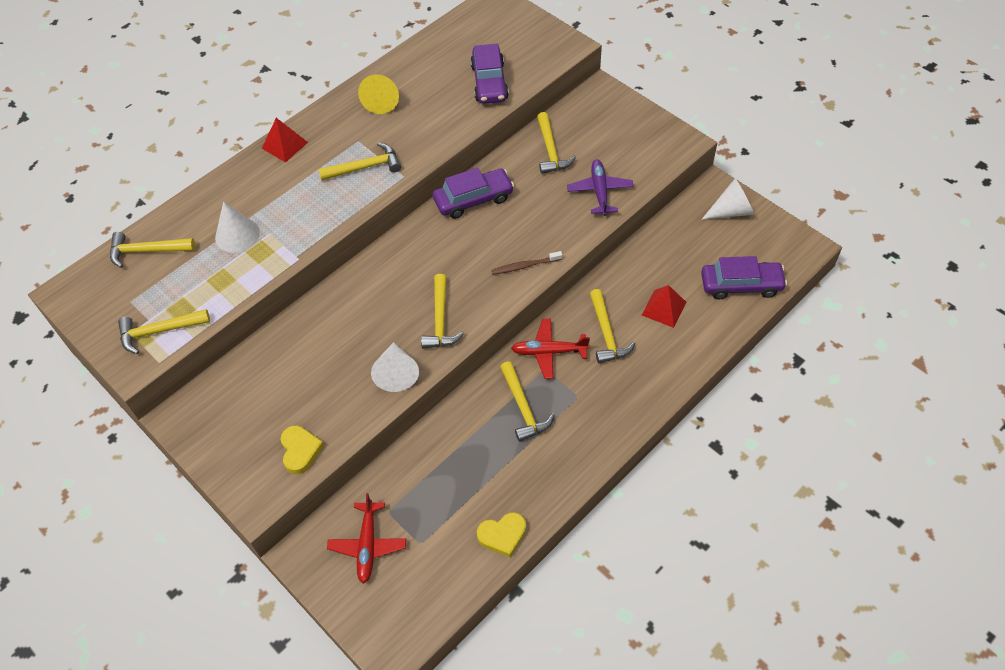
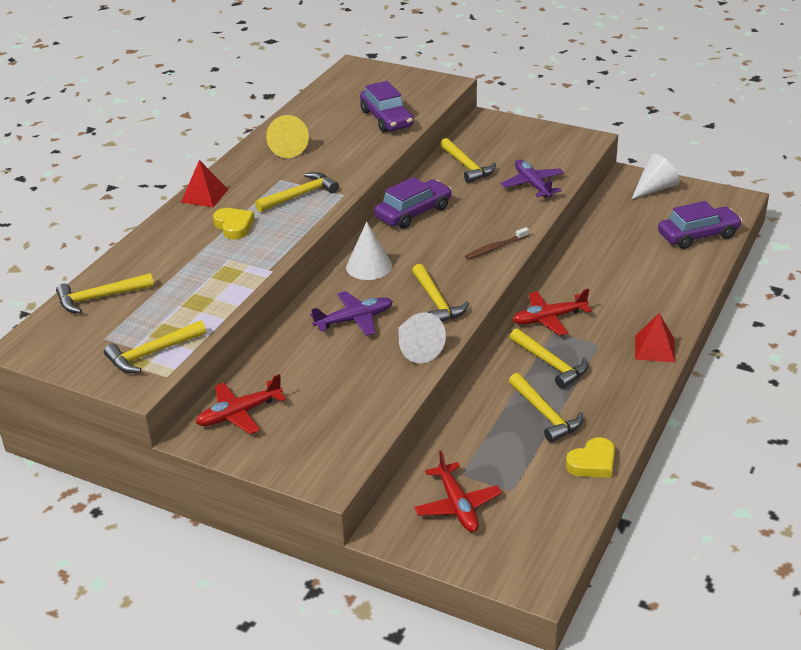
camera: 20 degrees left, 20 degrees down
white cone [215,202,260,253] -> white cone moved to [346,222,392,280]
yellow heart [280,426,324,474] -> yellow heart moved to [213,208,255,239]
yellow hammer [590,289,636,363] -> yellow hammer moved to [509,373,583,443]
red pyramid [642,285,686,328] -> red pyramid moved to [635,313,675,362]
none -> red plane [196,374,286,434]
none -> purple plane [310,291,393,336]

